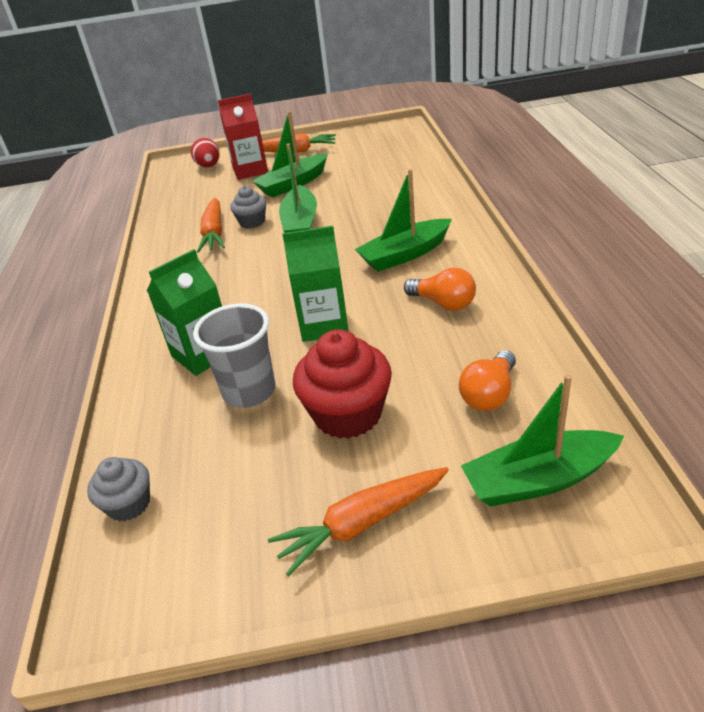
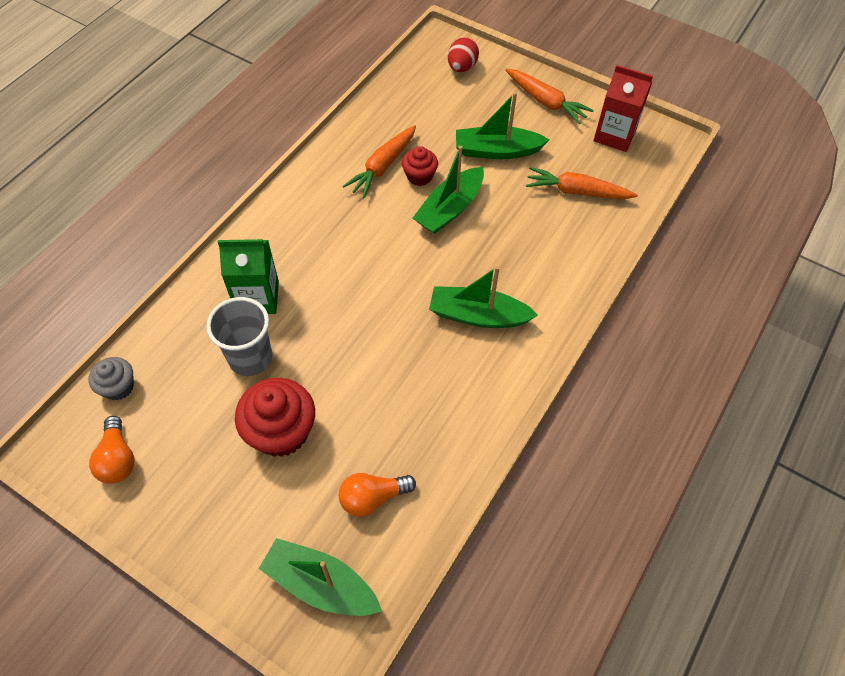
camera: 35 degrees right, 20 degrees up
red carton [218,93,268,180] -> red carton moved to [593,65,653,152]
grey cupcake [230,186,266,228] -> red cupcake [402,146,438,186]
orange carrot [268,467,449,576] -> orange carrot moved to [526,167,638,199]
green carton [282,226,349,342] -> none
orange light bulb [404,268,476,310] -> orange light bulb moved to [89,416,135,484]

